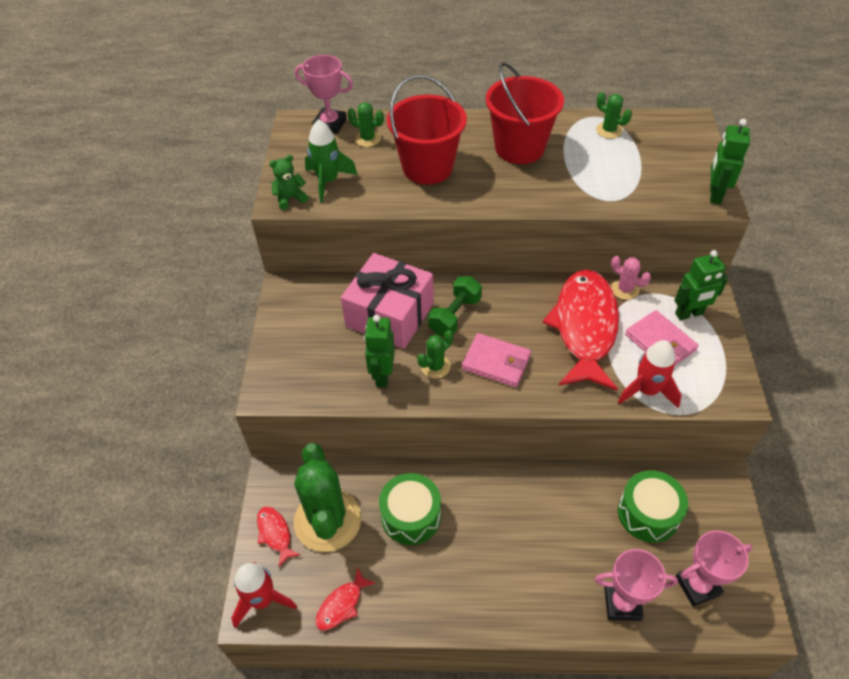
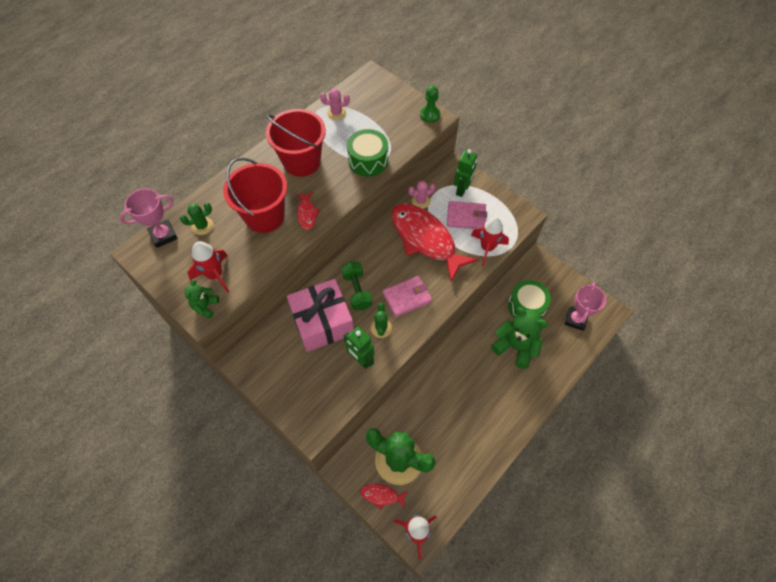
camera: 50 degrees left, 10 degrees up
green rocket [305,119,358,202] -> red rocket [188,241,230,293]
red fish [316,567,375,630] -> red fish moved to [297,192,320,230]
green drum [379,473,441,545] -> green drum moved to [347,129,388,177]
pink trophy [595,549,678,621] -> none
green cactus [596,92,632,139] -> pink cactus [320,88,350,120]
green robot [710,119,750,204] -> green pawn [420,85,440,123]
none -> green teddy bear [491,307,548,369]

